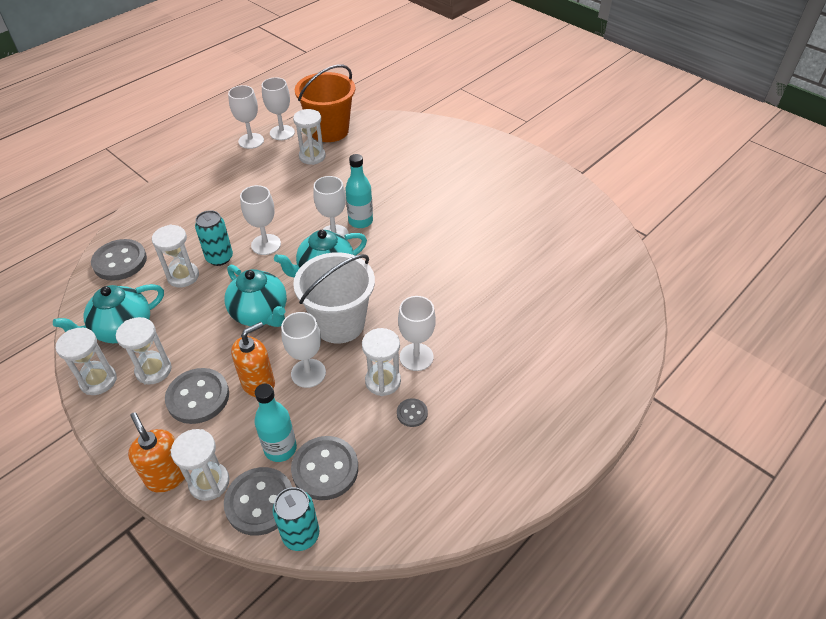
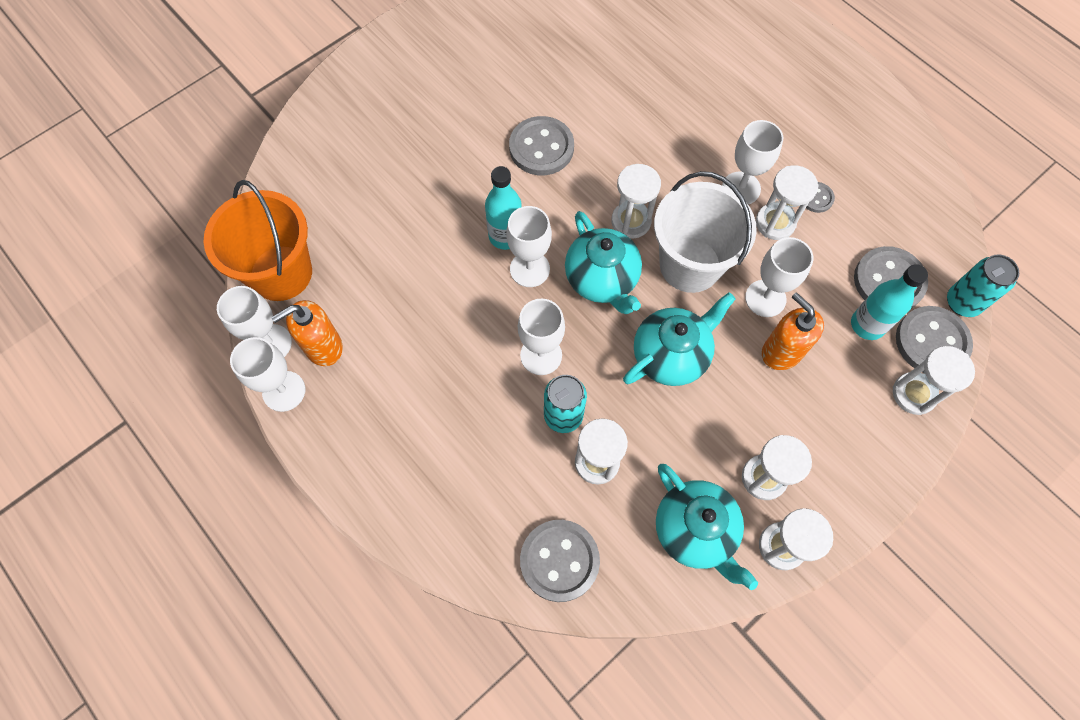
camera: 85 degrees left, 20 degrees up
orange soap dispenser [128,412,185,493] -> orange soap dispenser moved to [271,300,343,366]
grey button [165,368,229,424] -> grey button moved to [509,116,574,175]
white hourglass [293,109,326,165] -> white hourglass moved to [611,164,661,239]

